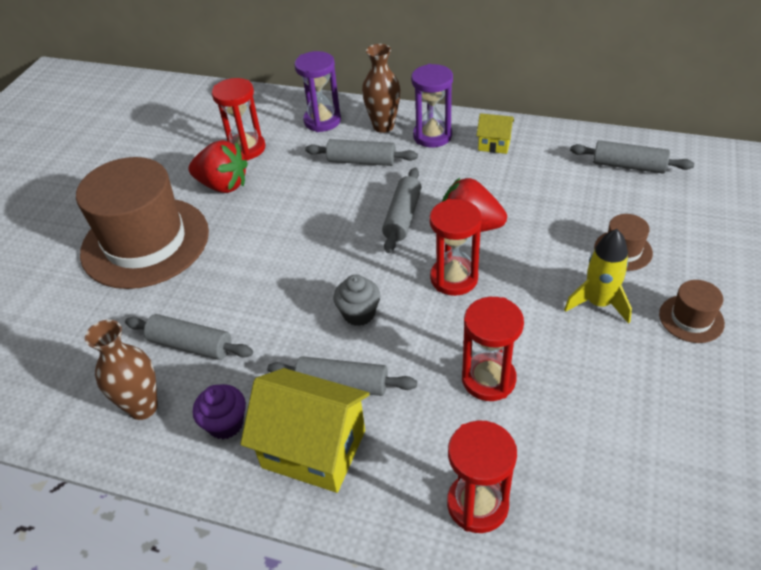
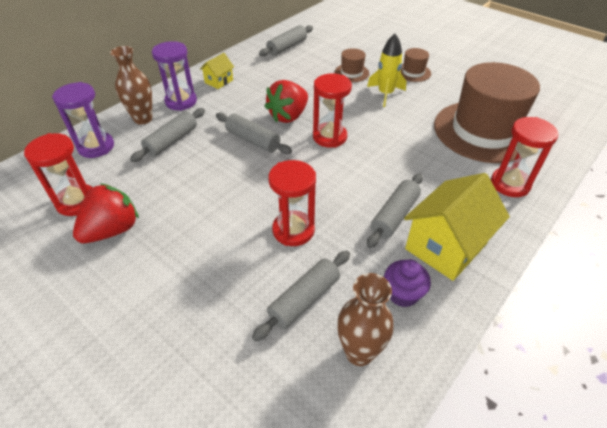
camera: 70 degrees left, 0 degrees up
brown hat [76,157,209,289] -> brown hat moved to [434,62,540,163]
grey cupcake [333,274,381,326] -> none
red hourglass [462,297,524,401] -> red hourglass moved to [268,160,316,246]

